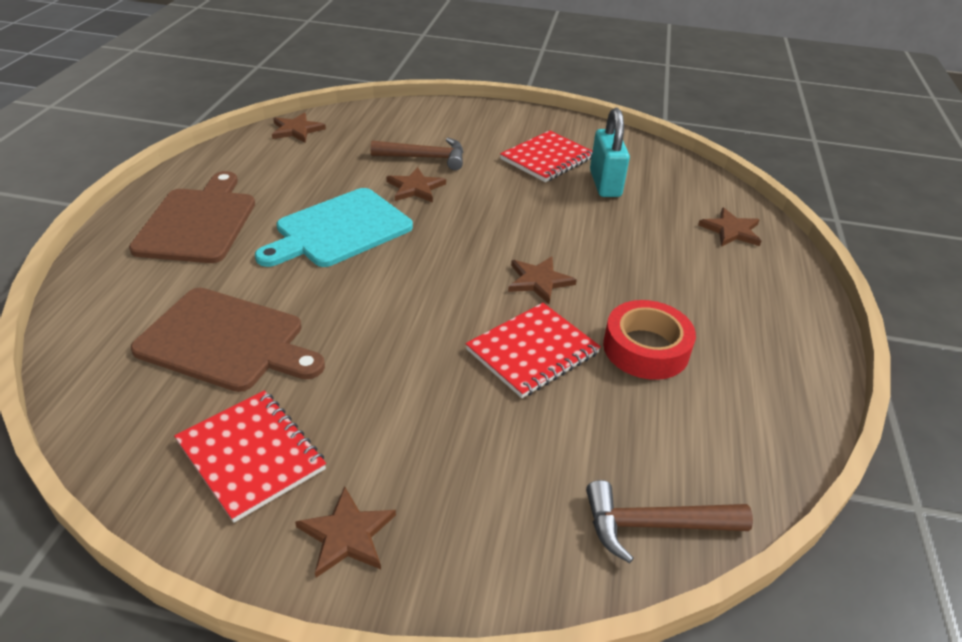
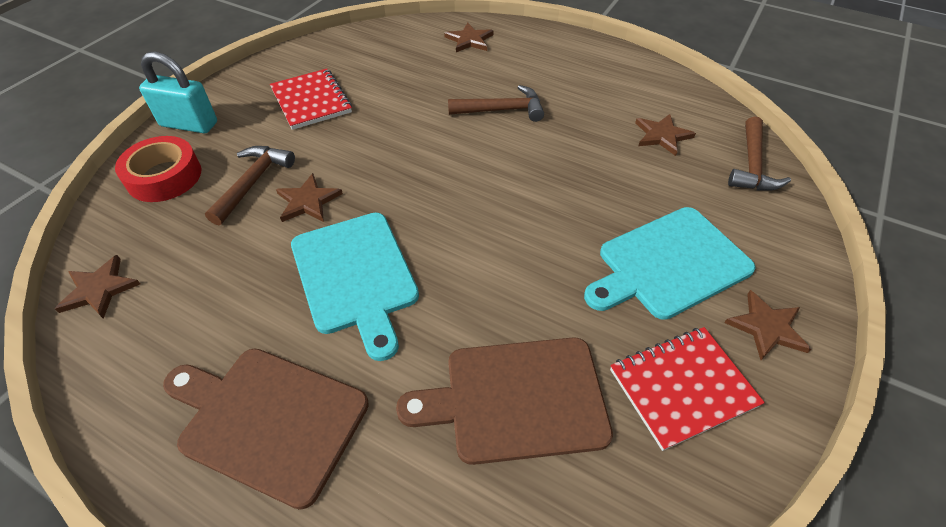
camera: 70 degrees left, 10 degrees up
brown cutting board [131,288,325,392] -> brown cutting board turned 135 degrees counterclockwise [396,337,613,465]
red notebook [465,303,601,398] -> none
brown star [508,256,577,304] -> brown star moved to [635,114,696,156]
turquoise padlock [590,108,630,197] -> turquoise padlock moved to [139,52,217,133]
red tape [603,300,696,380] -> red tape moved to [115,136,201,202]
none -> brown hammer [448,85,544,122]
none -> turquoise cutting board [584,207,756,320]

